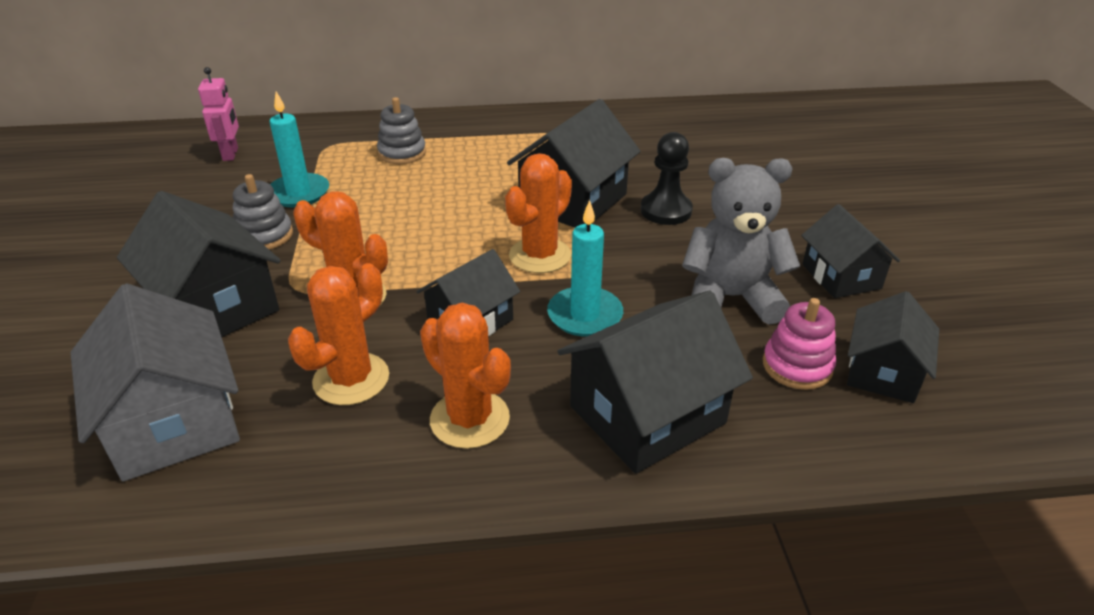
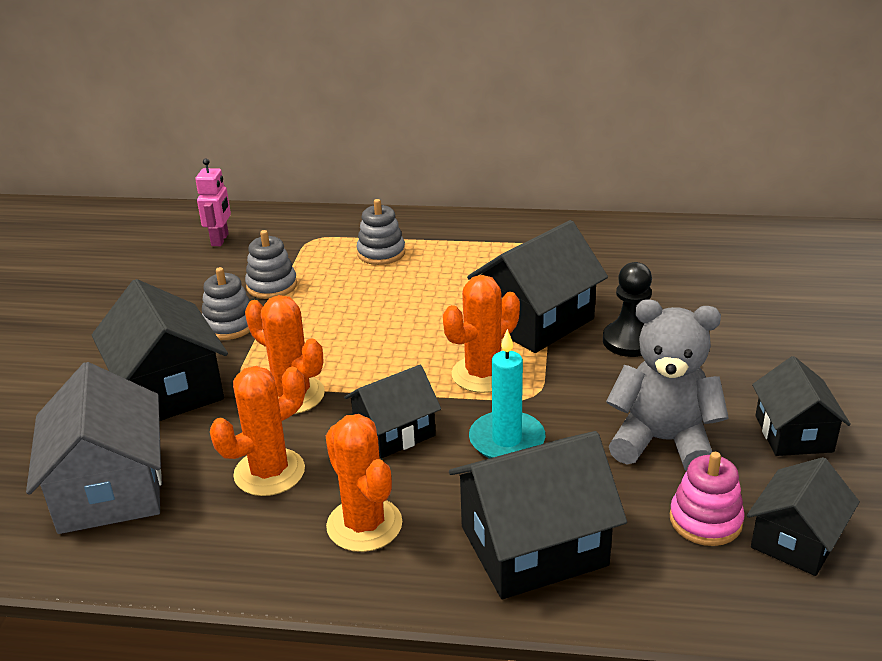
camera: 15 degrees right, 5 degrees down
turquoise candle [270,92,329,207] -> grey stacking toy [245,230,297,299]

